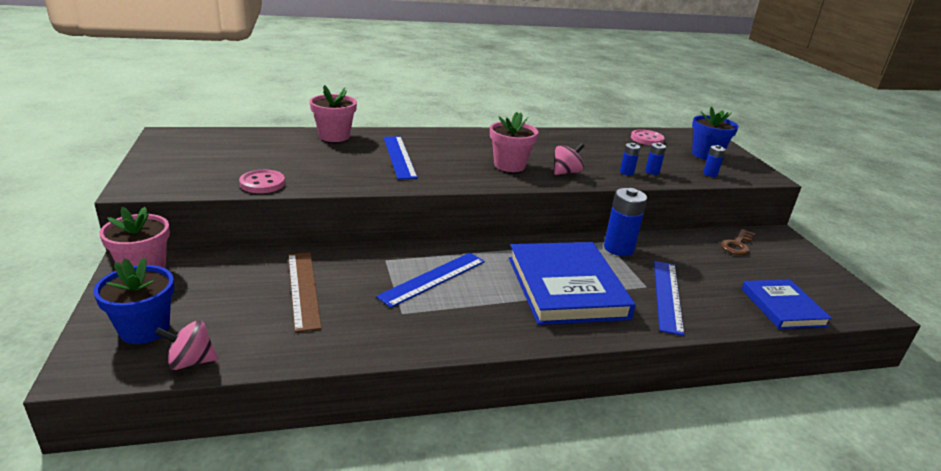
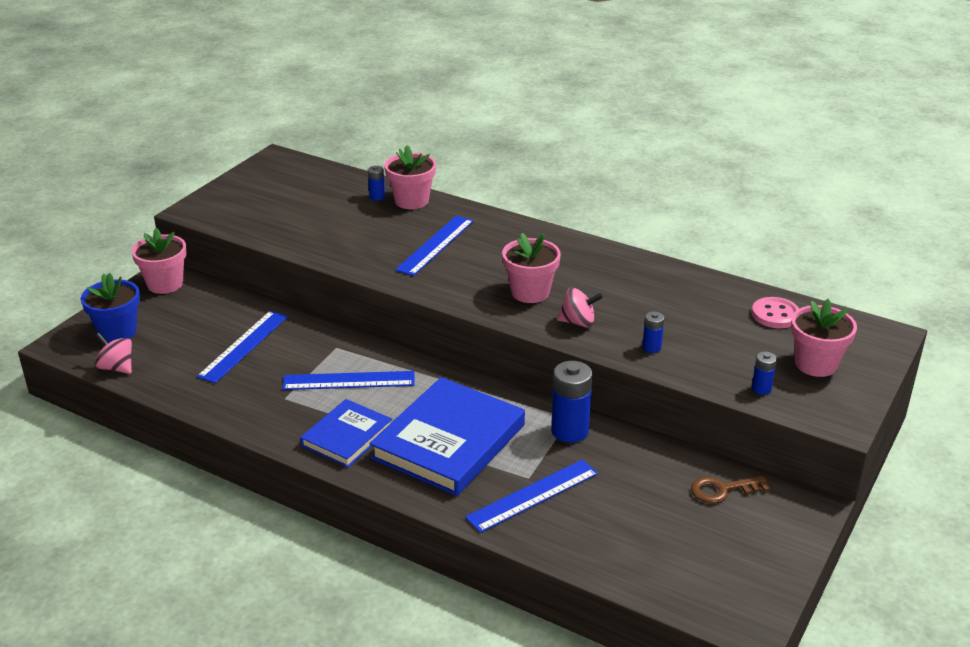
camera: 45 degrees right, 5 degrees up
pink button [239,170,285,193] -> none
brown ruler [288,252,322,332] -> blue ruler [197,311,288,383]
blue battery [645,143,666,175] -> blue battery moved to [368,166,385,201]
blue flower pot [692,106,739,160] -> pink flower pot [791,299,857,377]
blue book [742,279,832,329] -> blue book moved to [300,399,392,468]

